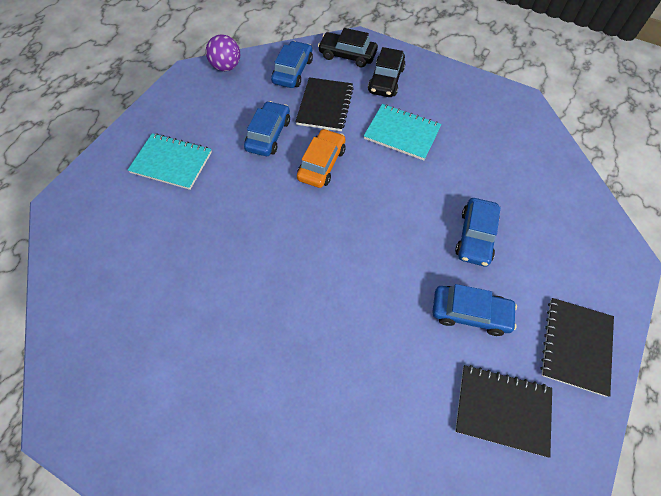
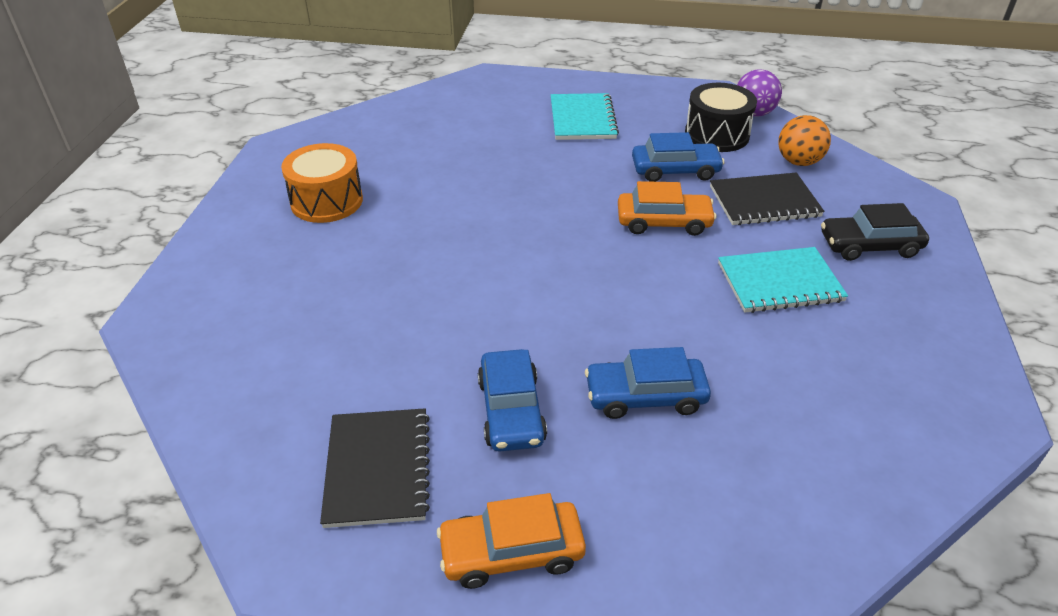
camera: 70 degrees right, 20 degrees down
blue car [271,41,313,88] -> orange ball [779,115,831,166]
black car [318,28,378,67] -> none
turquoise notebook [364,104,442,160] -> turquoise notebook turned 75 degrees clockwise [718,247,848,313]
black notebook [540,298,614,397] -> orange car [437,493,586,589]
none -> orange drum [281,143,363,223]
none -> black drum [685,83,757,152]

